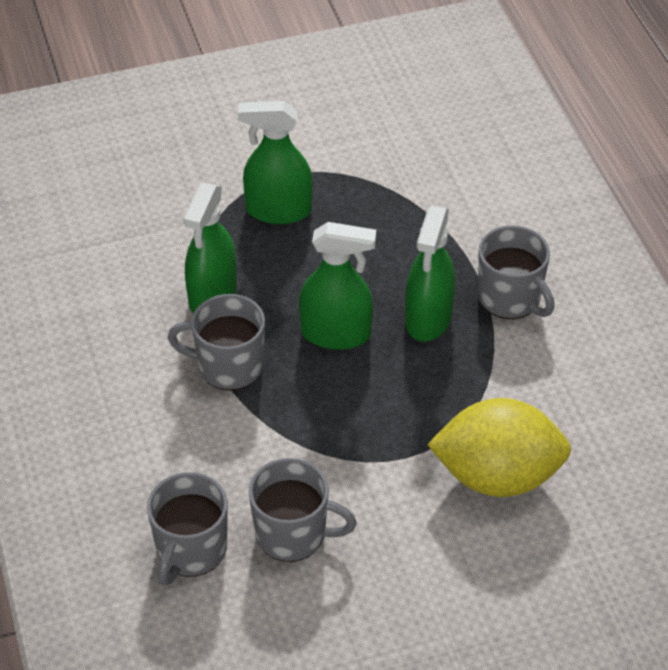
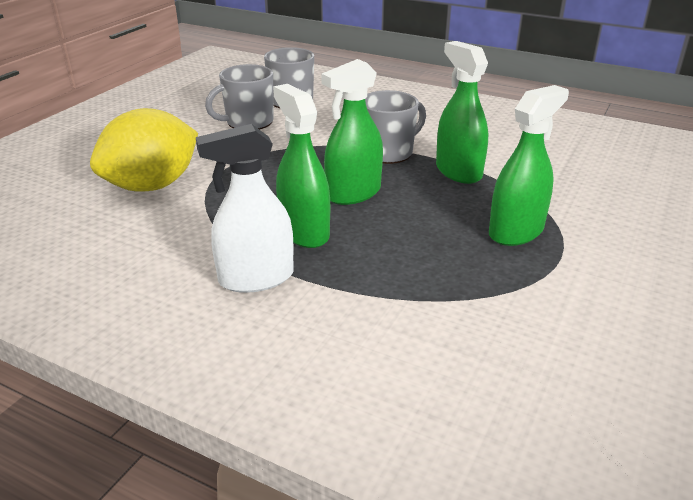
camera: 135 degrees right, 15 degrees down
grey mug [478,225,555,319] -> white spray bottle [196,124,294,293]

